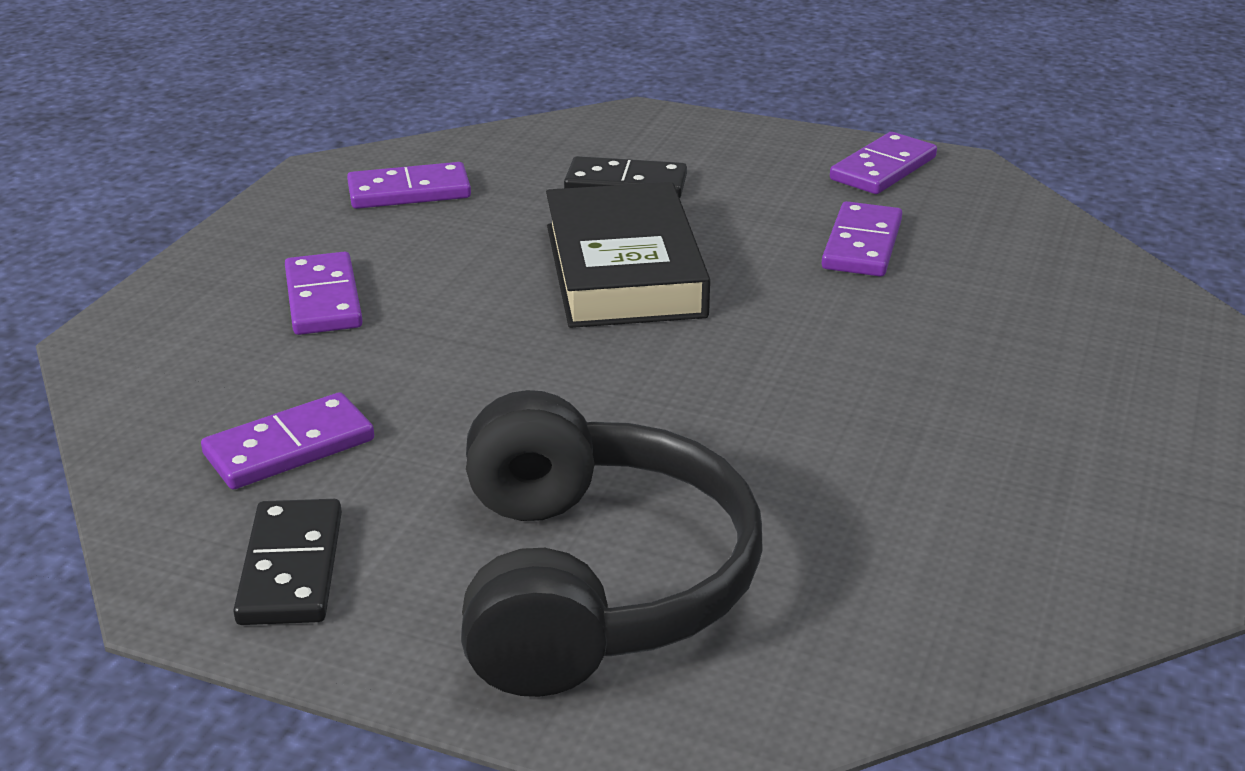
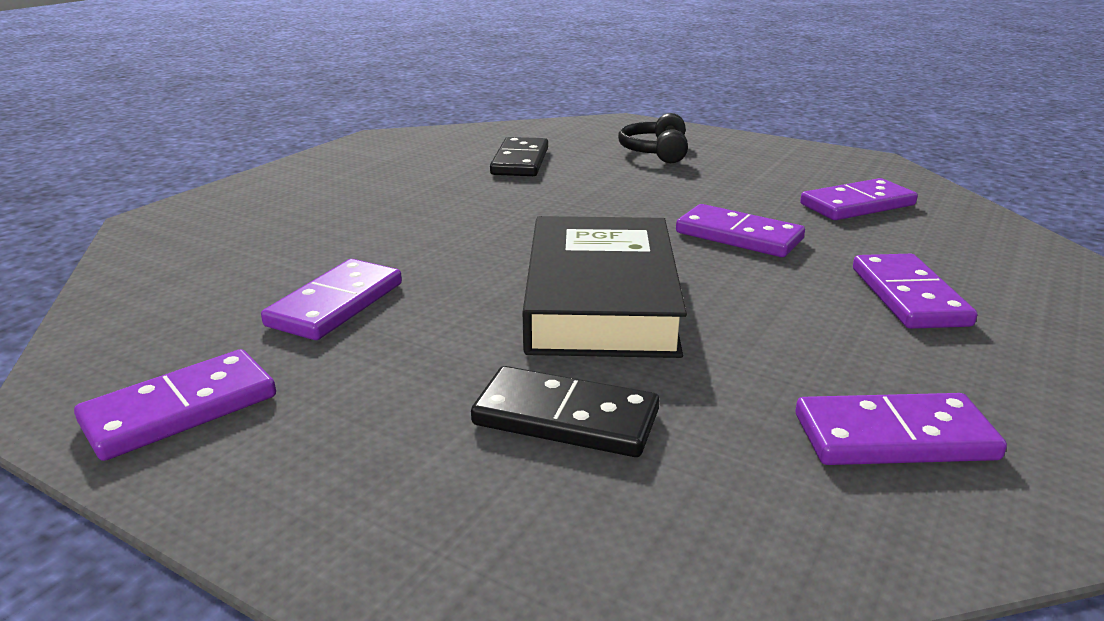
camera: 170 degrees left, 5 degrees down
black domino [233,499,342,625] -> black domino moved to [490,137,548,176]
black headphones [461,390,763,697] -> black headphones [618,113,688,163], size x0.45
none -> purple domino [676,204,805,257]

